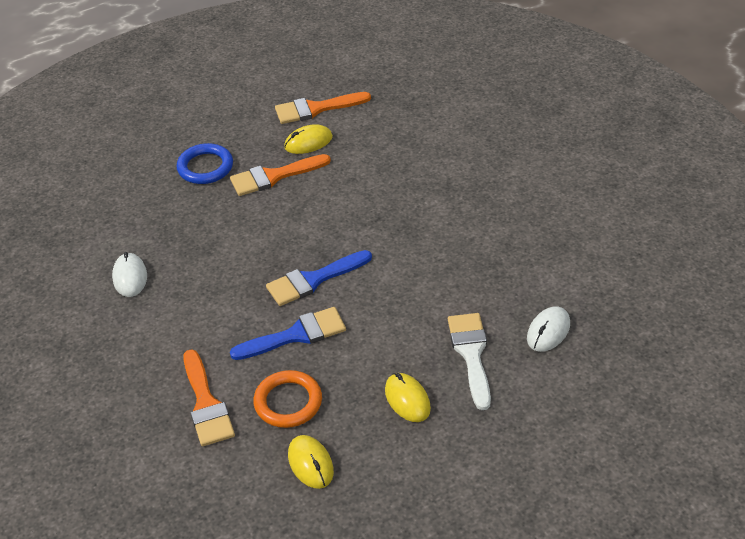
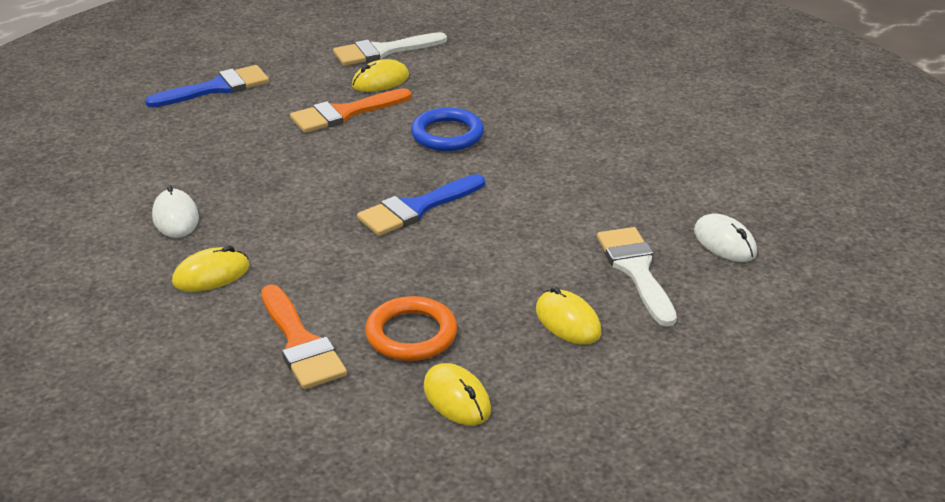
camera: 10 degrees left, 10 degrees down
blue ring [176,143,233,184] -> blue ring moved to [411,107,484,151]
blue brush [230,307,346,360] -> blue brush moved to [145,65,269,108]
orange brush [275,92,371,124] -> white brush [333,32,447,66]
white mouse [527,306,570,352] -> white mouse turned 60 degrees counterclockwise [694,214,757,262]
none -> yellow mouse [172,245,249,292]

